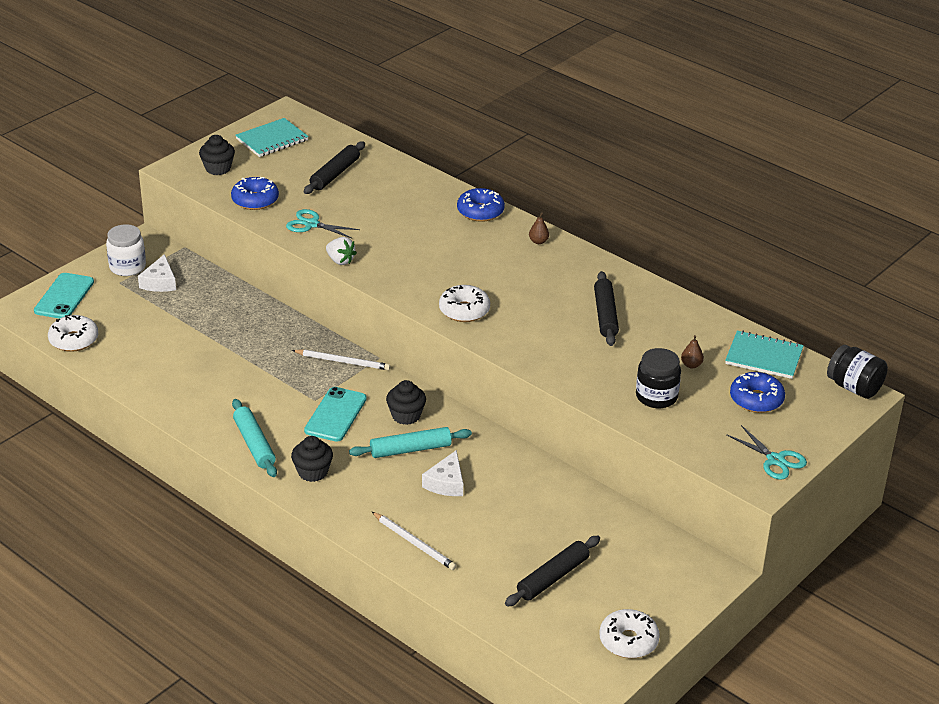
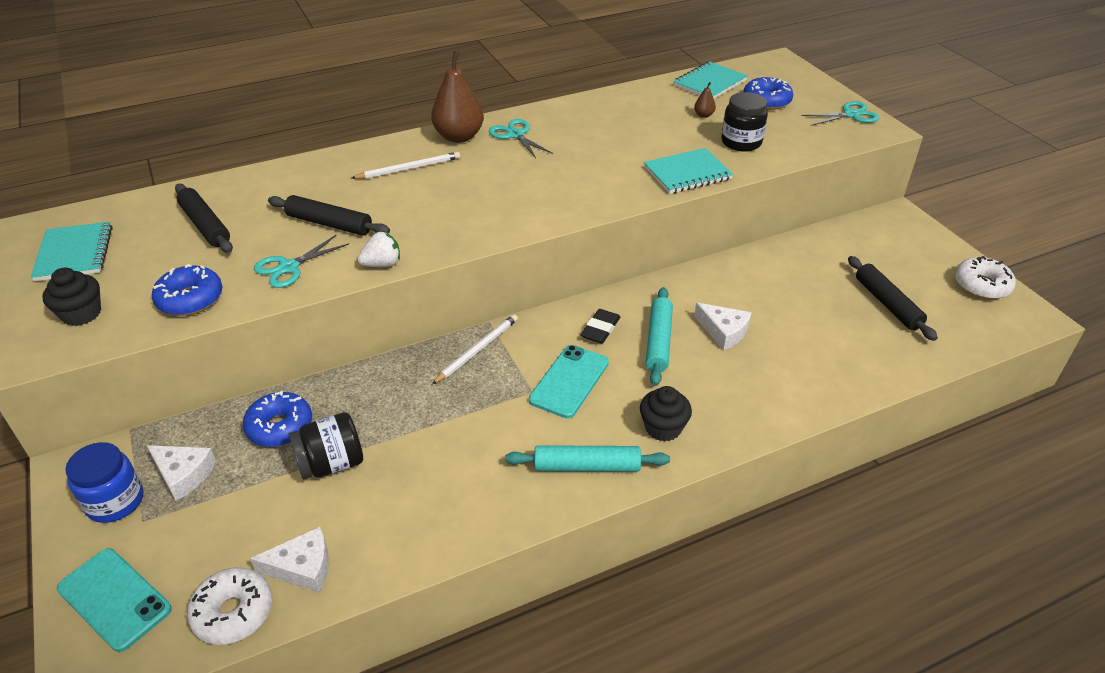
camera: 65 degrees left, 5 degrees up
white jar [106,224,146,276] -> blue jar [65,442,143,523]
turquoise phone [304,387,367,442] -> turquoise phone turned 75 degrees clockwise [529,345,609,418]
white pencil [372,512,457,570] -> white pencil moved to [352,152,460,179]
black cupcake [386,380,426,425] -> black eraser [581,309,620,344]
white donut [439,285,490,322] -> none
blue donut [457,188,505,222] -> blue donut moved to [243,391,312,447]
brown pear [529,212,549,244] -> brown pear [431,51,484,143], size x2.36
black rolling pin [594,271,619,346] -> black rolling pin moved to [268,195,390,236]
black jar [827,345,888,399] -> black jar moved to [289,412,363,479]
none -> white cheese [250,527,329,592]
none -> turquoise scissors [489,119,553,158]
none -> turquoise notebook [644,148,733,194]

